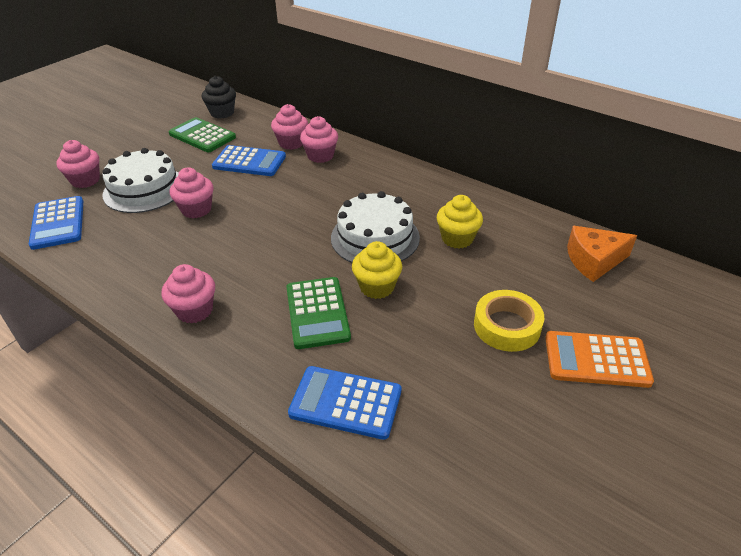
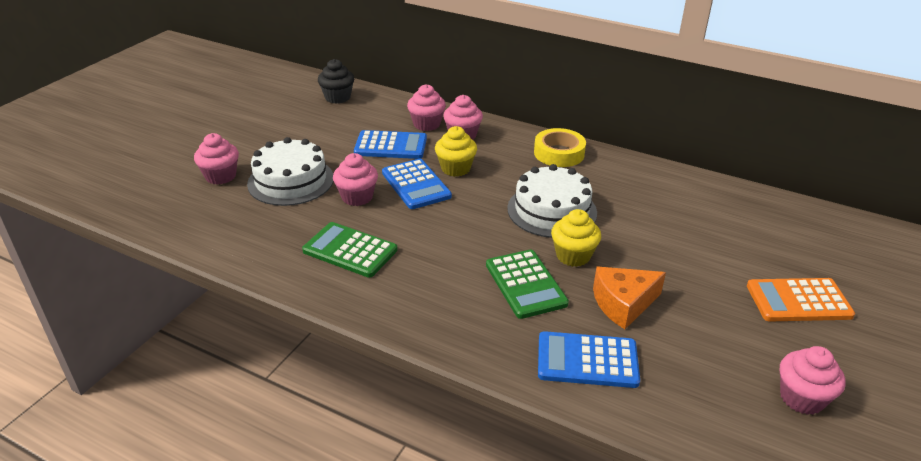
camera: 10 degrees left, 5 degrees down
blue calculator [29,196,83,250] -> blue calculator moved to [382,159,452,209]
pink cupcake [161,264,215,323] -> pink cupcake moved to [780,346,846,415]
green calculator [168,117,236,152] -> green calculator moved to [302,222,397,278]
yellow cupcake [437,195,483,249] -> yellow cupcake moved to [435,126,477,177]
yellow tape [474,290,544,352] -> yellow tape moved to [534,128,586,167]
orange cheese [567,226,637,282] -> orange cheese moved to [593,267,666,329]

